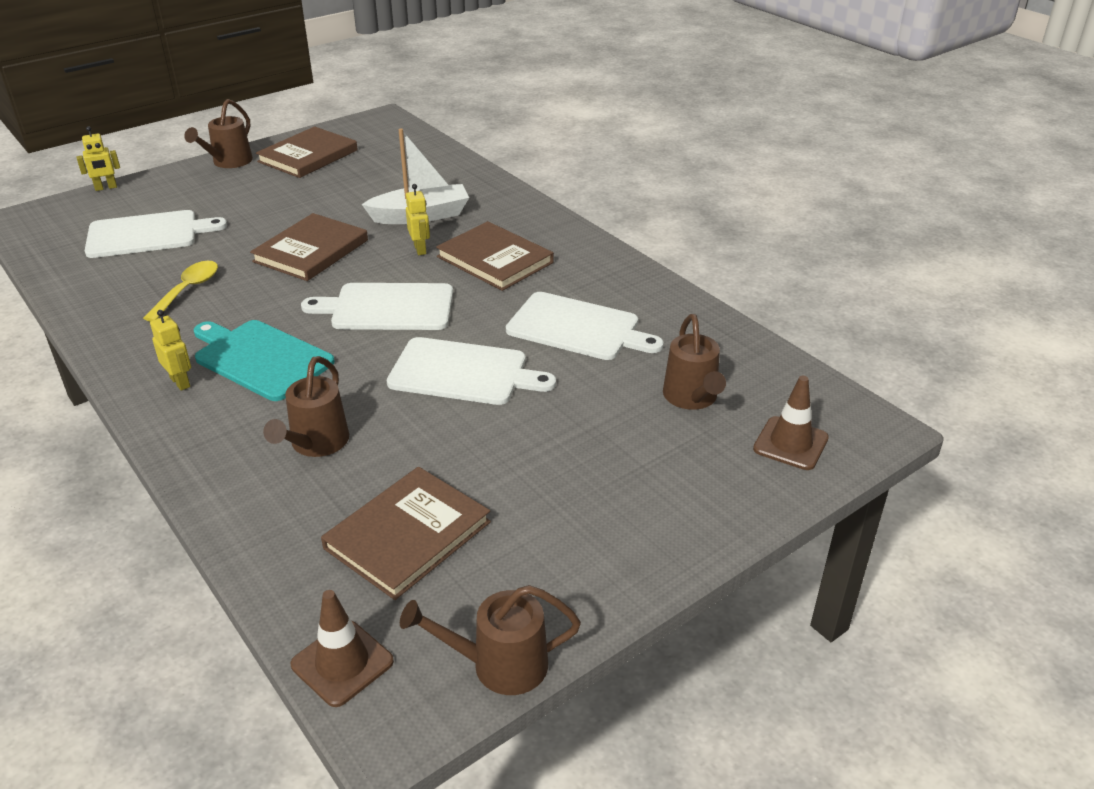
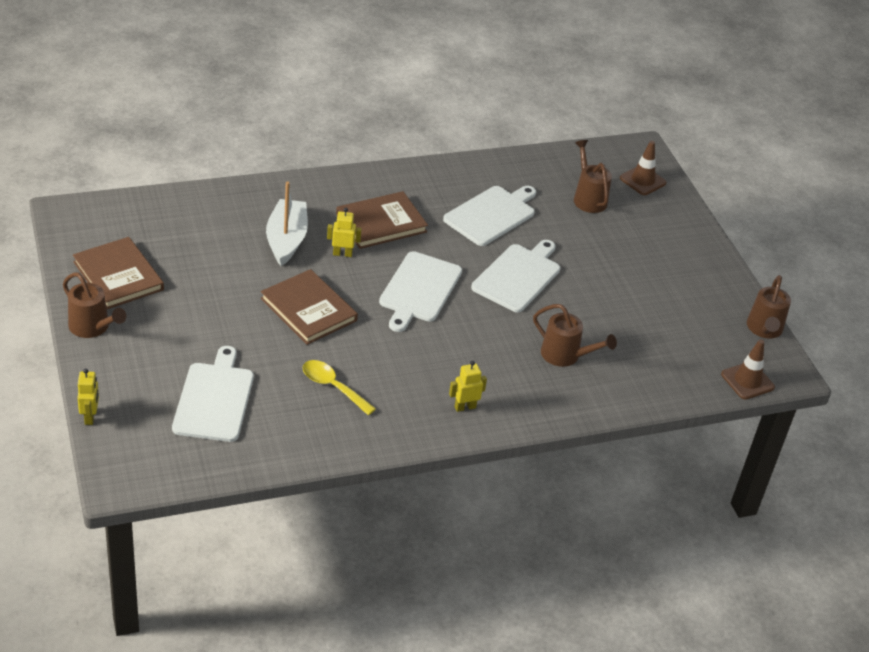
camera: 75 degrees left, 5 degrees up
turquoise cutting board [194,320,335,401] -> none
brown book [321,467,491,600] -> none
brown watering can [663,314,726,410] -> brown watering can turned 120 degrees counterclockwise [574,140,612,213]

